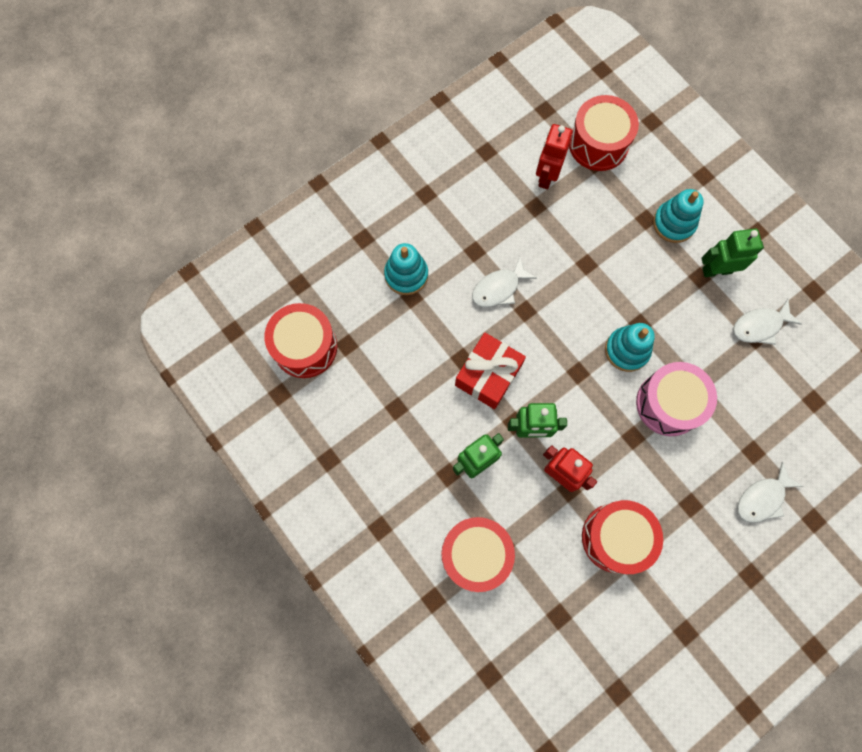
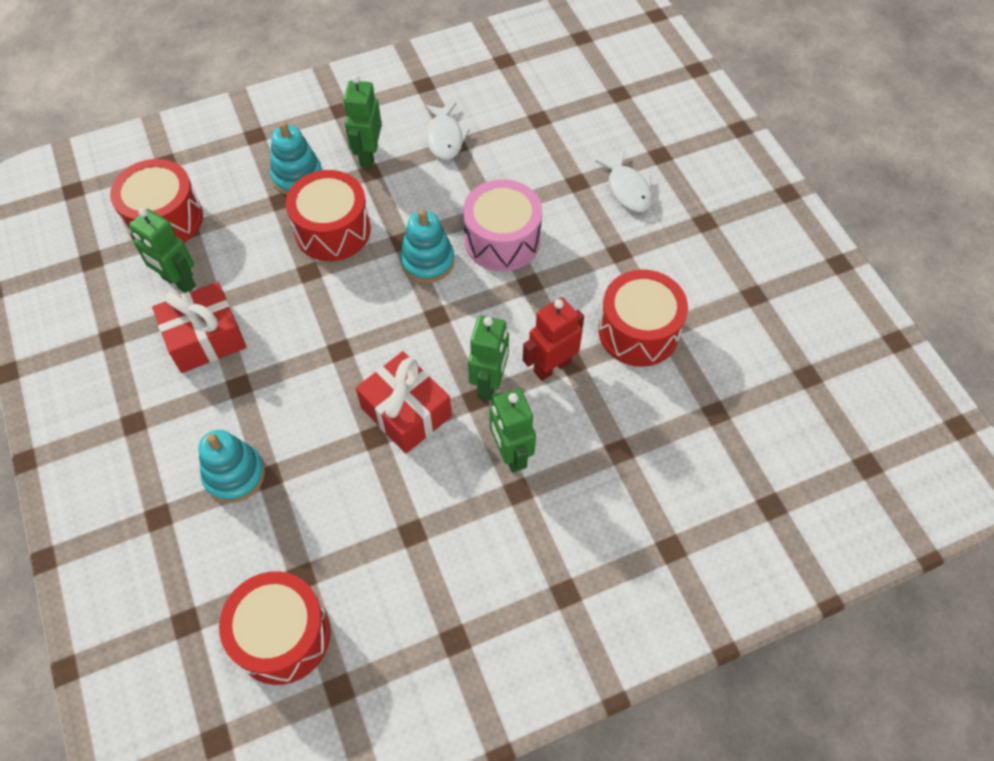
camera: 75 degrees left, 15 degrees down
red drum [441,517,515,592] -> red drum moved to [286,170,371,261]
white fish [472,257,537,308] -> none
red robot [536,124,572,189] -> green robot [129,208,196,293]
none -> red gift [152,282,246,373]

